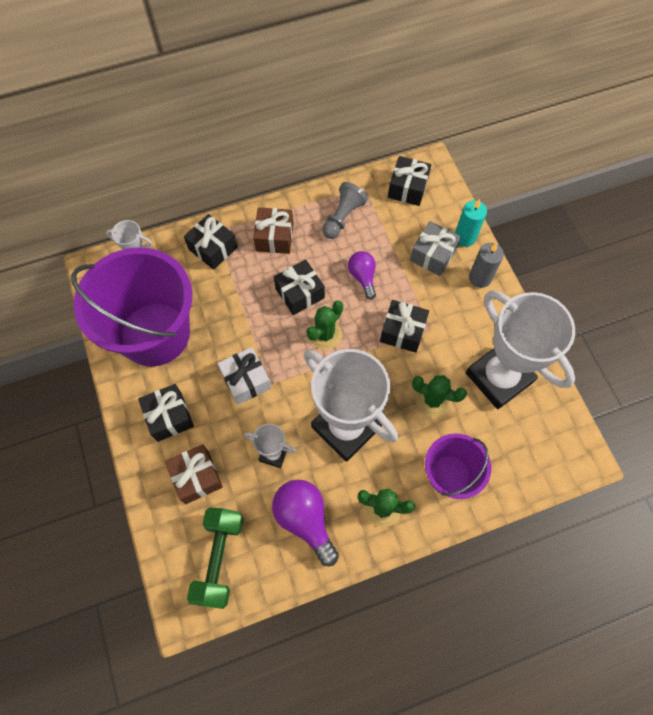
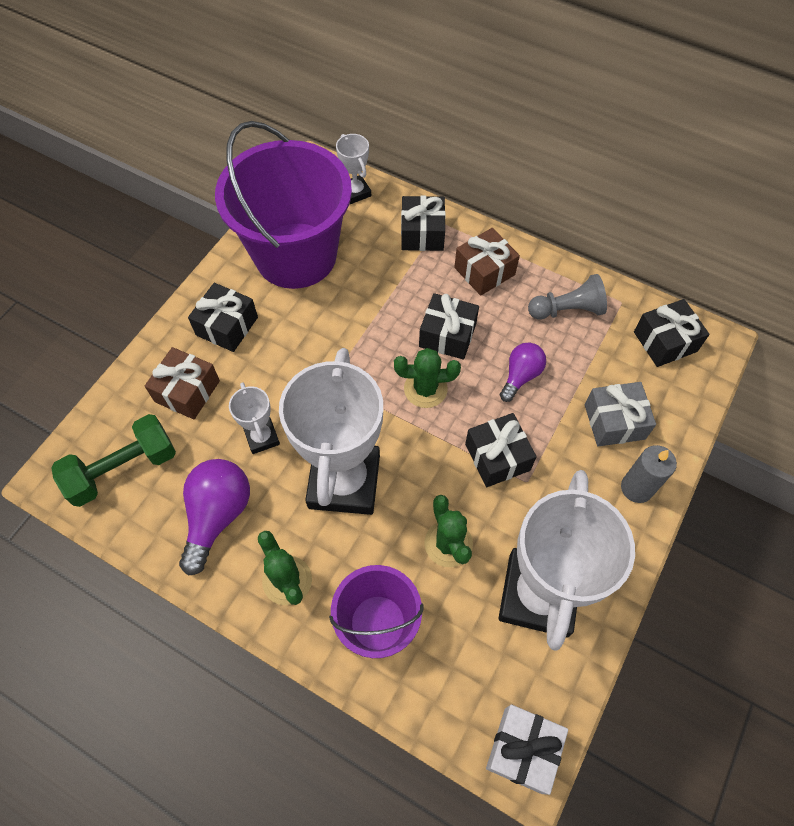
camera: 50 degrees right, 5 degrees down
white gift [217,347,271,405] -> white gift moved to [486,704,568,795]
turquoise candle [455,199,487,247] -> none

